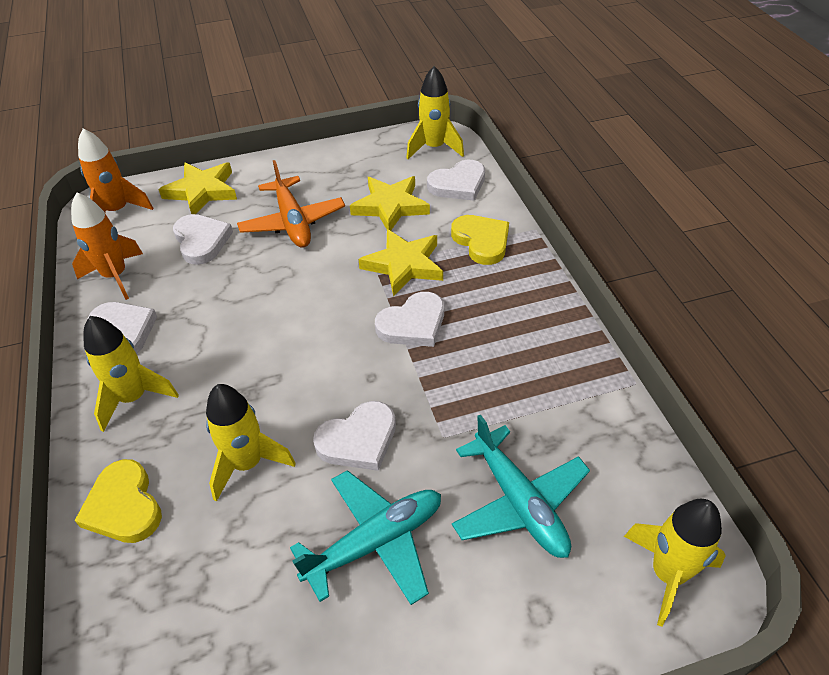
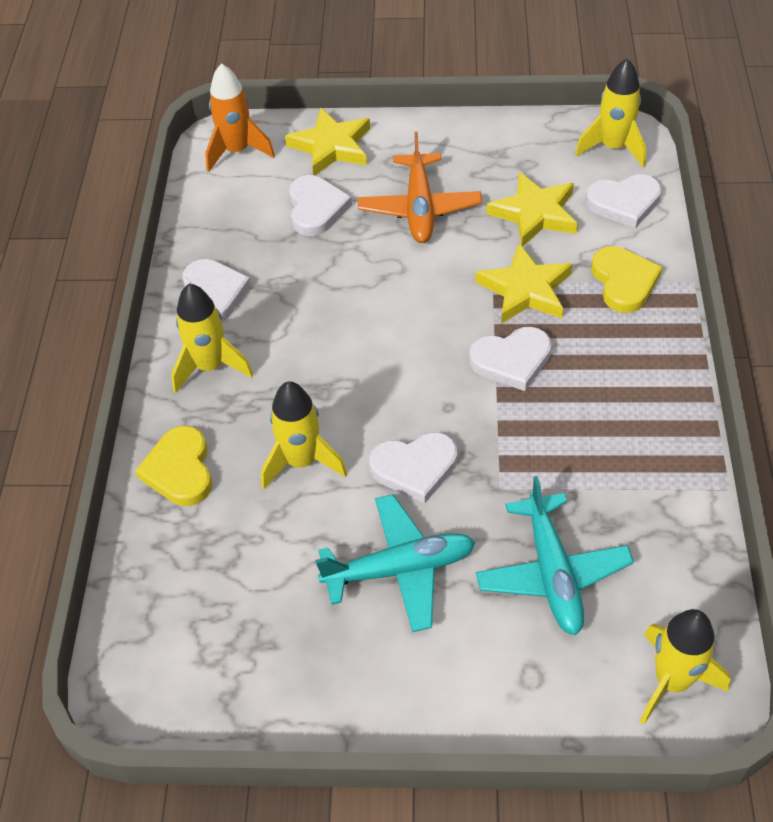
camera: 20 degrees right, 5 degrees up
orange rocket [71,192,143,300] -> none

